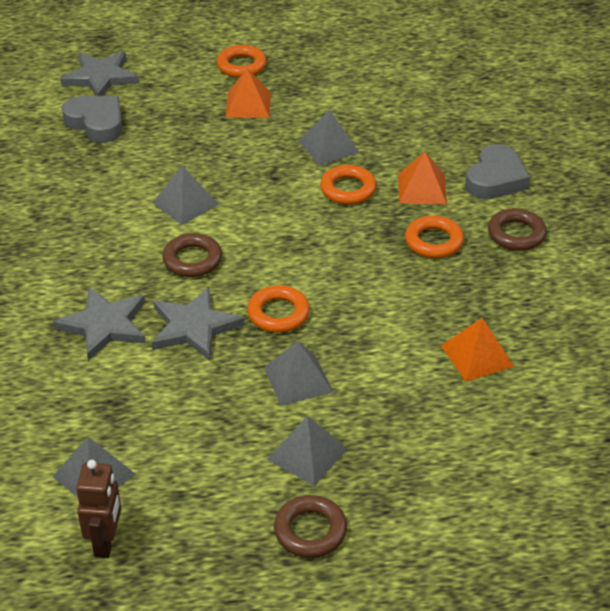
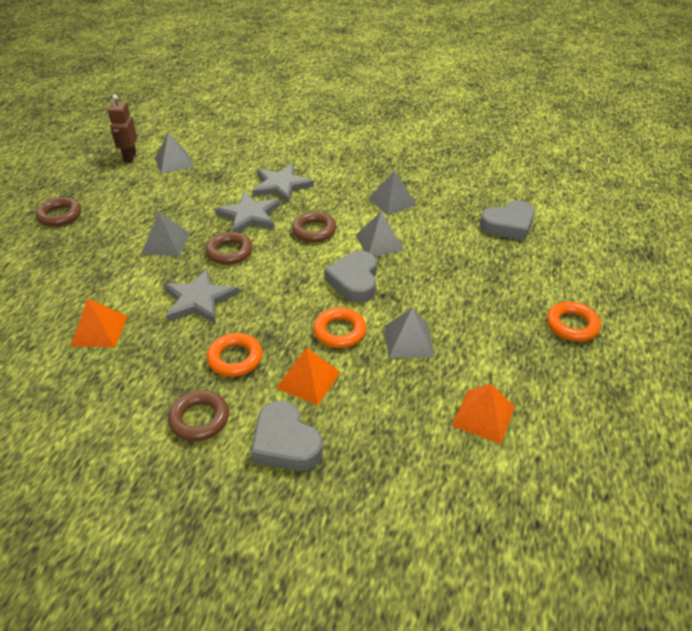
camera: 115 degrees right, 0 degrees up
grey star [61,51,139,96] -> grey star moved to [163,269,239,324]
brown robot [76,460,121,558] -> brown robot turned 60 degrees clockwise [108,95,137,163]
orange pyramid [226,68,271,118] -> orange pyramid moved to [452,384,515,444]
orange ring [247,285,310,333] -> brown ring [206,232,253,265]
grey pyramid [267,416,347,486] -> grey pyramid moved to [369,171,417,215]
none -> grey heart [324,251,377,303]

